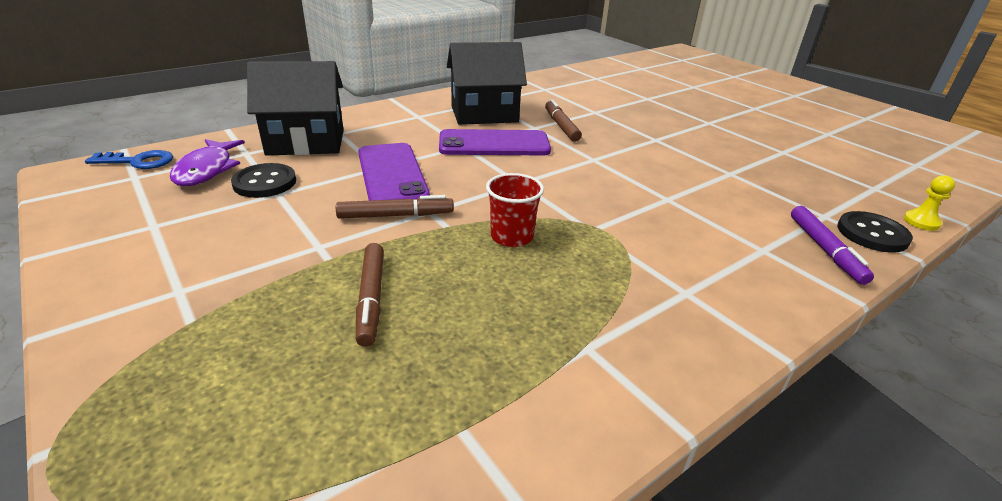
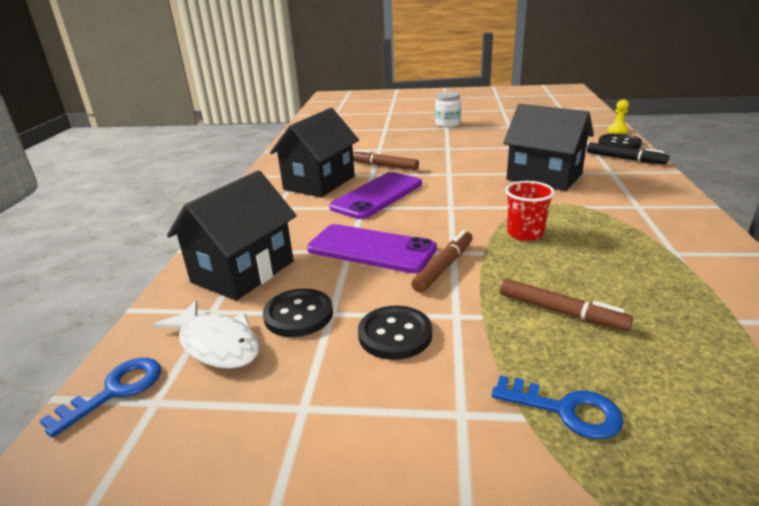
camera: 45 degrees left, 5 degrees down
purple fish [170,139,245,186] -> white fish [152,300,260,369]
purple marker [791,206,874,285] -> black marker [587,143,669,164]
none -> black button [358,306,432,360]
none -> white jar [435,92,461,127]
none -> blue key [491,375,624,439]
none -> black house [503,104,594,191]

